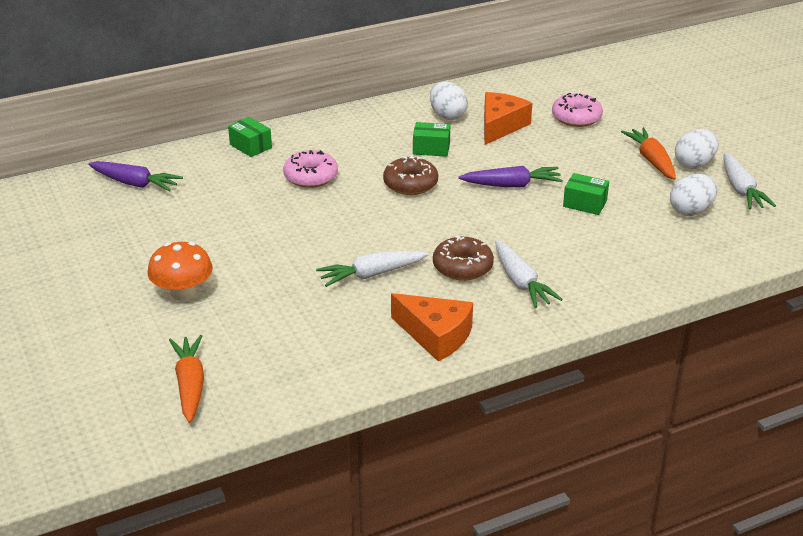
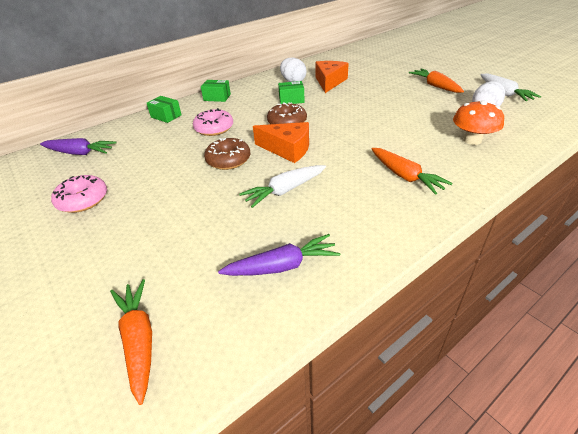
camera: 10 degrees left, 5 degrees up
orange mushroom [148,242,213,300] -> orange mushroom moved to [453,100,504,145]
orange cheese [391,293,473,361] -> orange cheese moved to [253,122,309,163]
brown donut [433,236,494,281] -> brown donut moved to [204,138,250,170]
purple carrot [459,166,563,188] -> purple carrot moved to [218,234,340,276]
white carrot [495,240,563,308] -> orange carrot [372,148,453,195]
pink donut [552,93,603,127] -> pink donut moved to [51,175,107,213]
green box [563,173,609,215] -> green box moved to [201,80,231,102]
white egg [675,129,719,169] -> none

